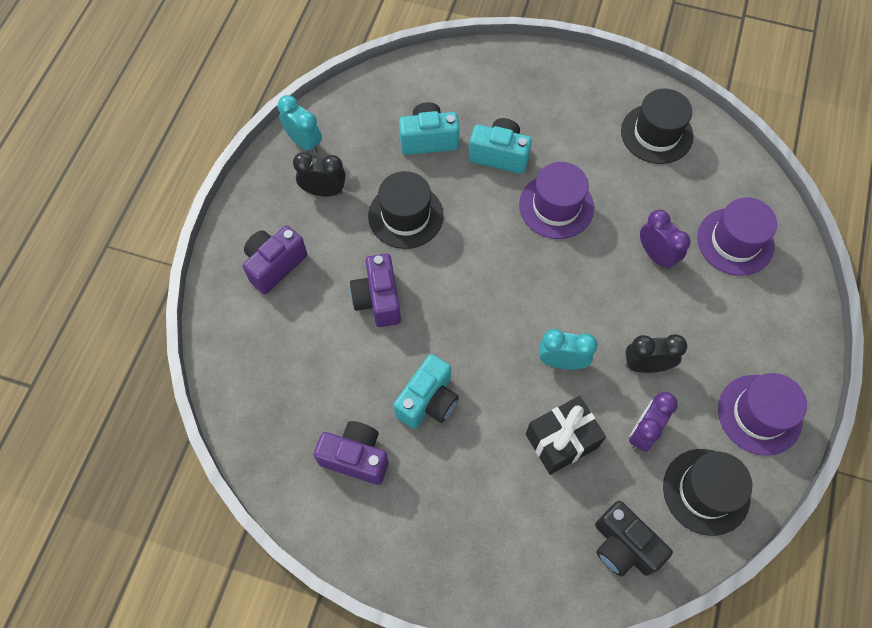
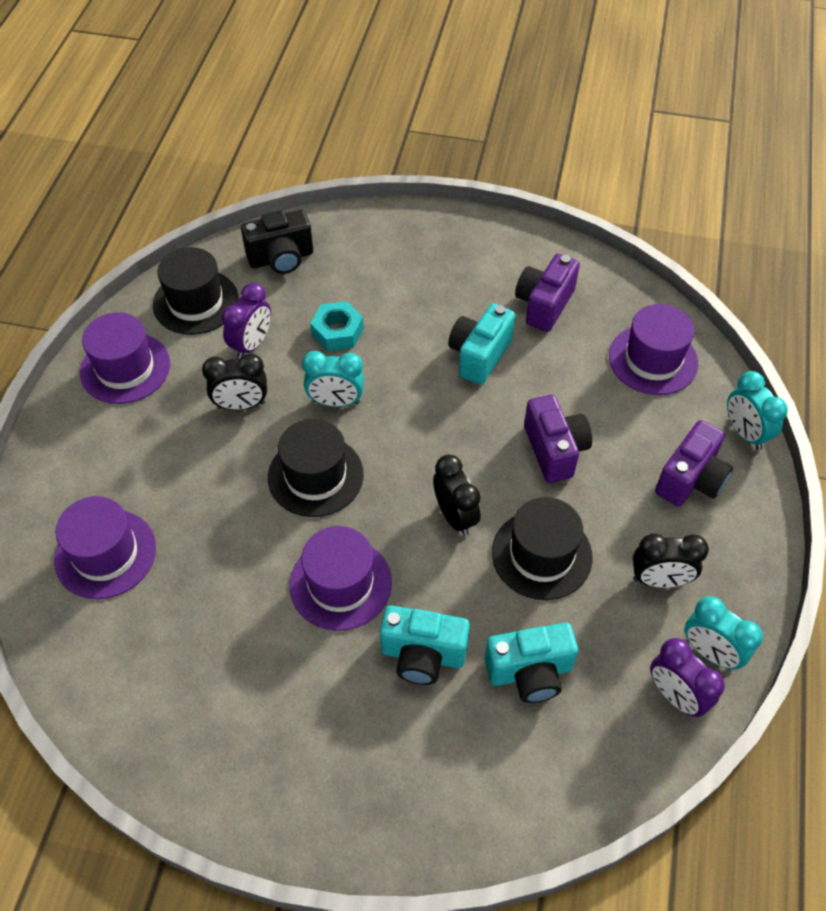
camera: 175 degrees right, 10 degrees down
purple camera [314,421,389,485] -> purple camera turned 105 degrees clockwise [515,254,580,332]
black gift [526,396,606,475] -> turquoise nut [310,301,364,351]
black camera [595,501,673,576] -> black camera turned 120 degrees clockwise [241,210,313,274]
black hat [621,89,693,164] -> black hat moved to [268,419,364,517]
purple clock [640,210,690,270] -> purple clock moved to [650,638,725,717]
none -> black clock [433,455,481,536]
none -> purple hat [609,304,698,395]
none -> turquoise clock [727,371,788,450]

